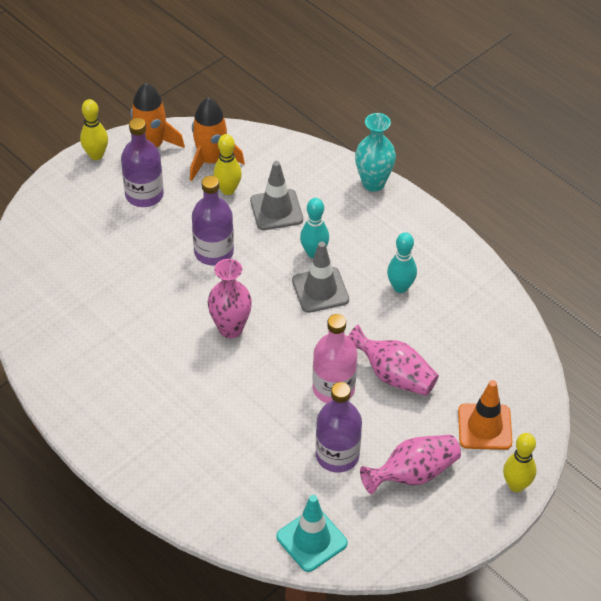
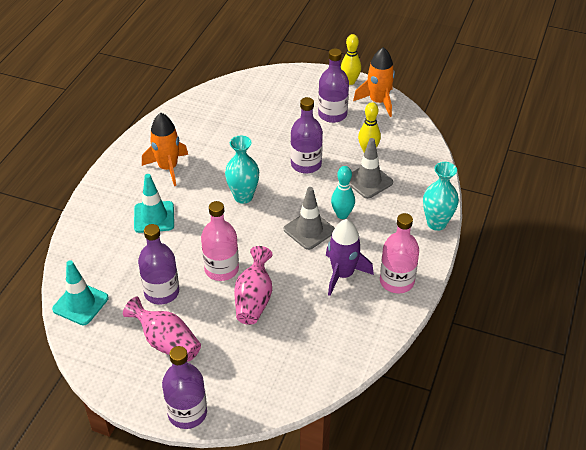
camera: 65 degrees right, 5 degrees down
orange rocket [190,98,245,181] -> orange rocket moved to [142,113,188,186]
pink vase [208,259,252,338] -> turquoise vase [225,136,259,204]
turquoise bowling pin [387,232,417,293] -> purple rocket [326,219,374,296]
orange traffic cone [458,380,512,450] -> none
yellow bowling pin [503,433,536,492] -> purple bottle [162,346,207,429]
none -> turquoise traffic cone [134,174,174,233]
none -> pink bottle [380,213,419,294]

